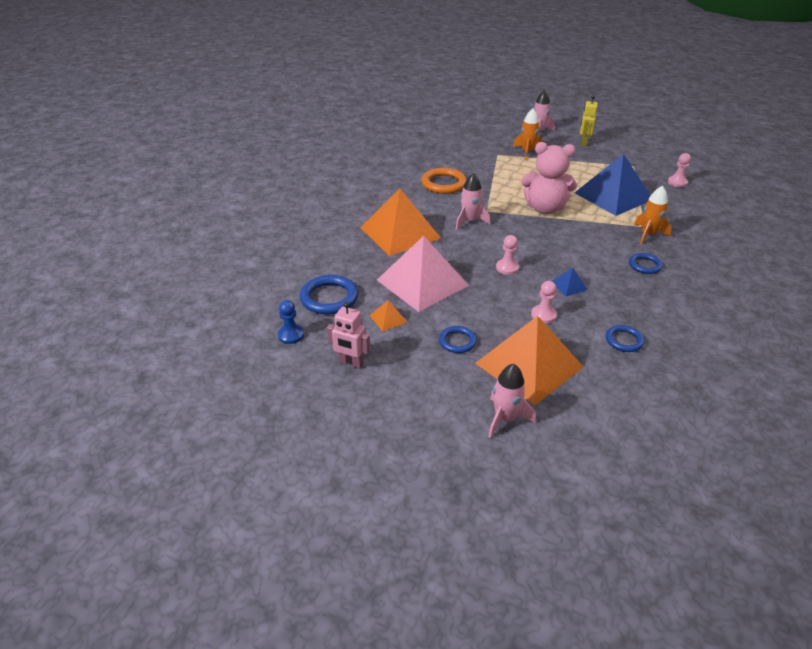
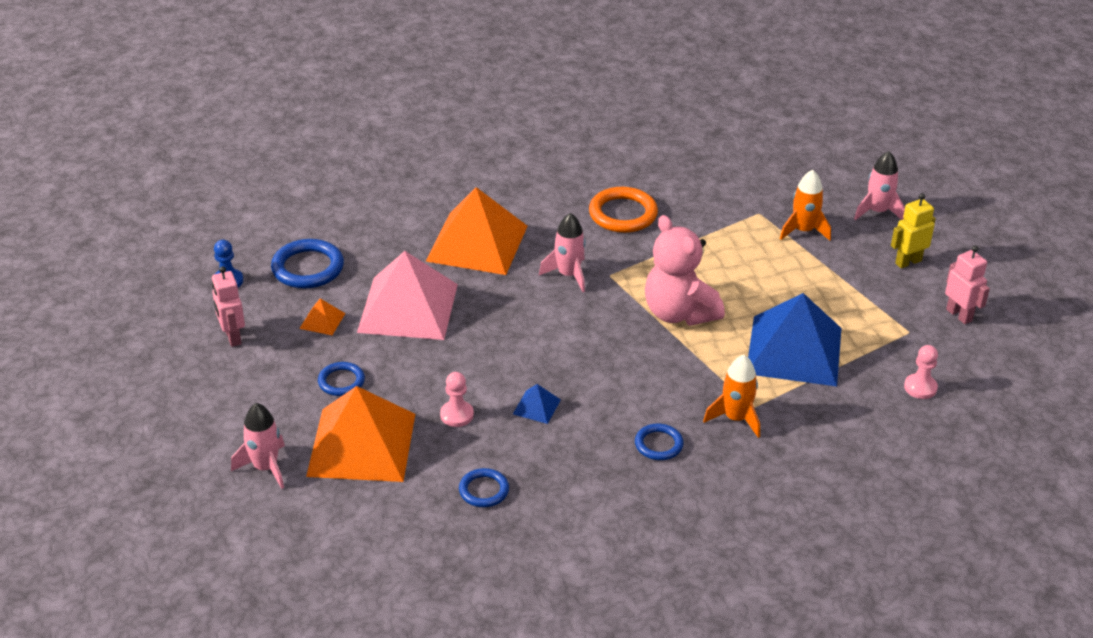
camera: 45 degrees right, 0 degrees up
pink pawn [496,235,519,275] -> none
none -> pink robot [945,245,990,324]

